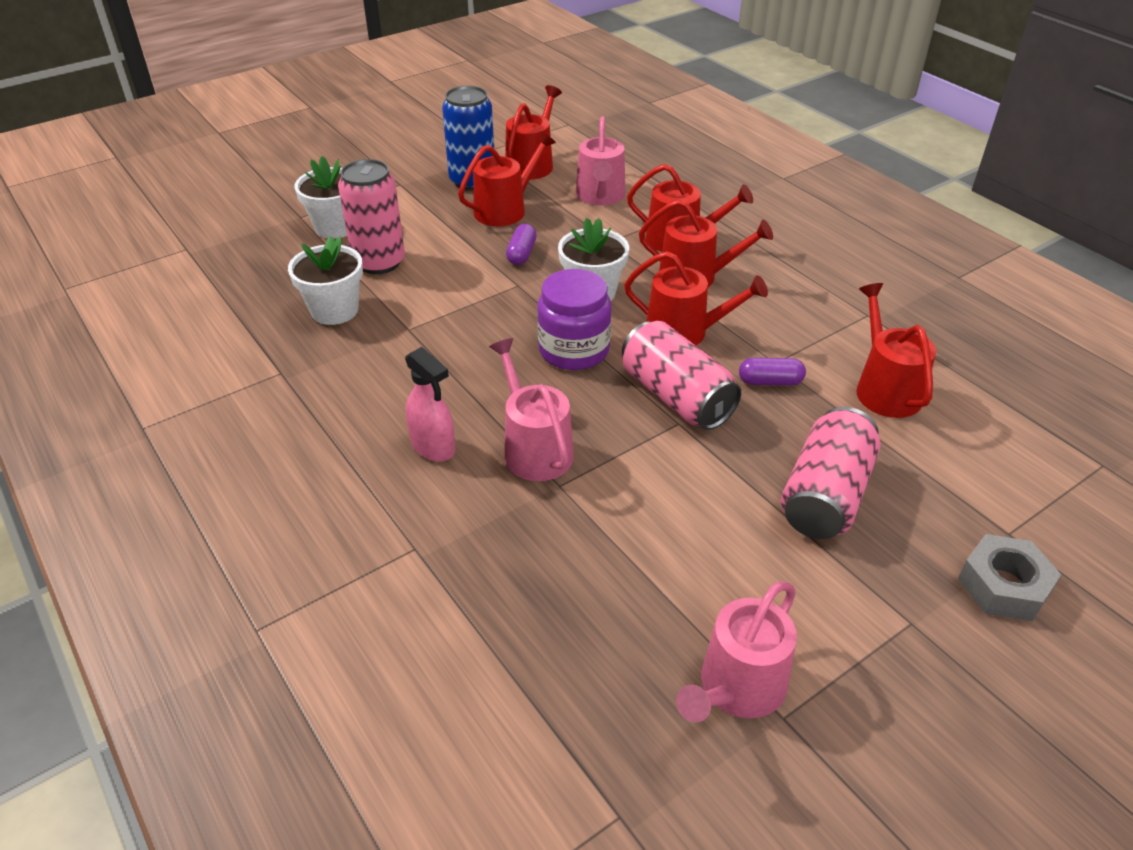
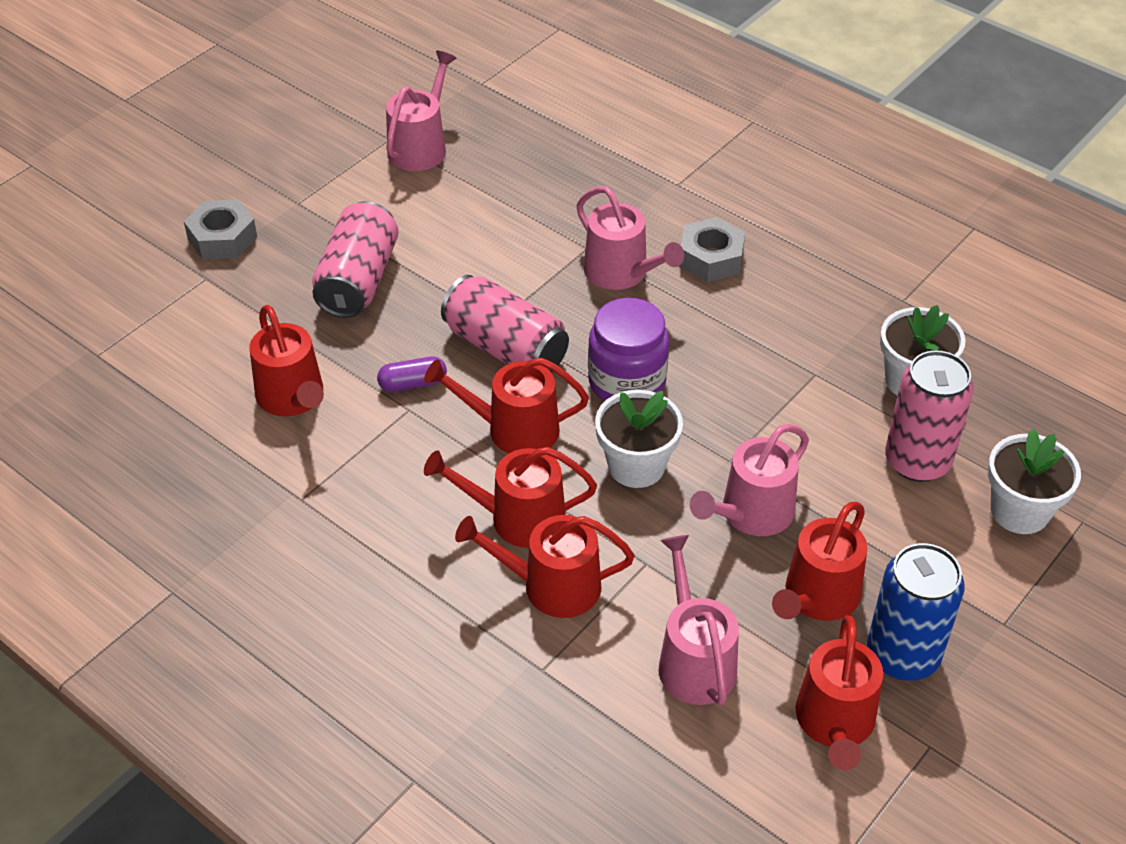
camera: 165 degrees right, 5 degrees up
pink spray bottle [405,347,455,462] -> grey nut [679,217,745,282]
purple capsule [506,224,537,265] -> pink watering can [690,424,809,536]

